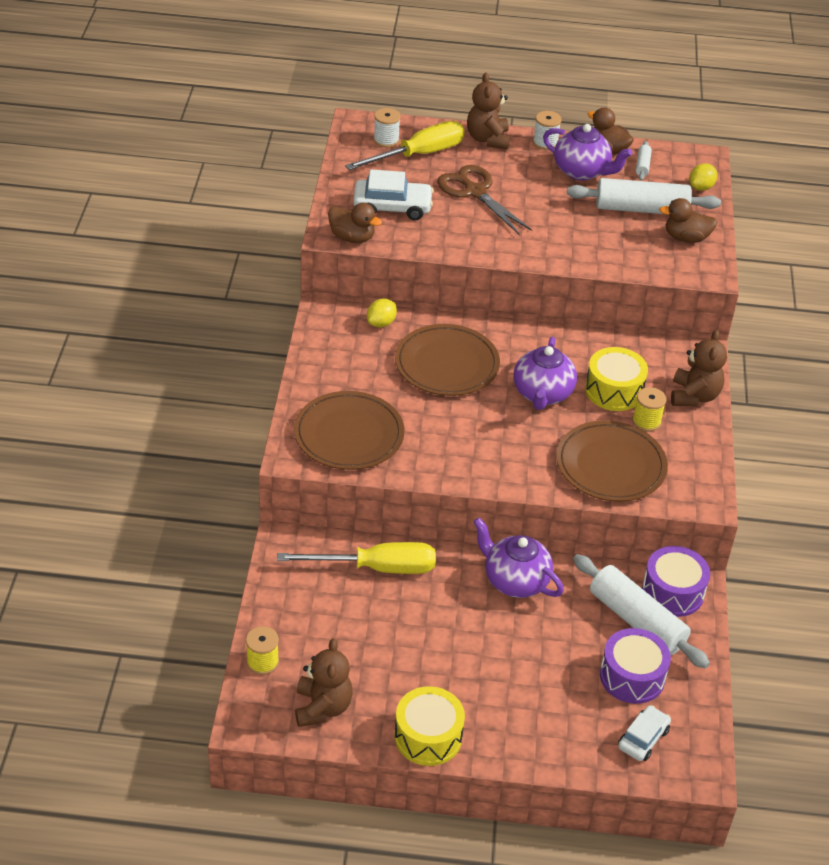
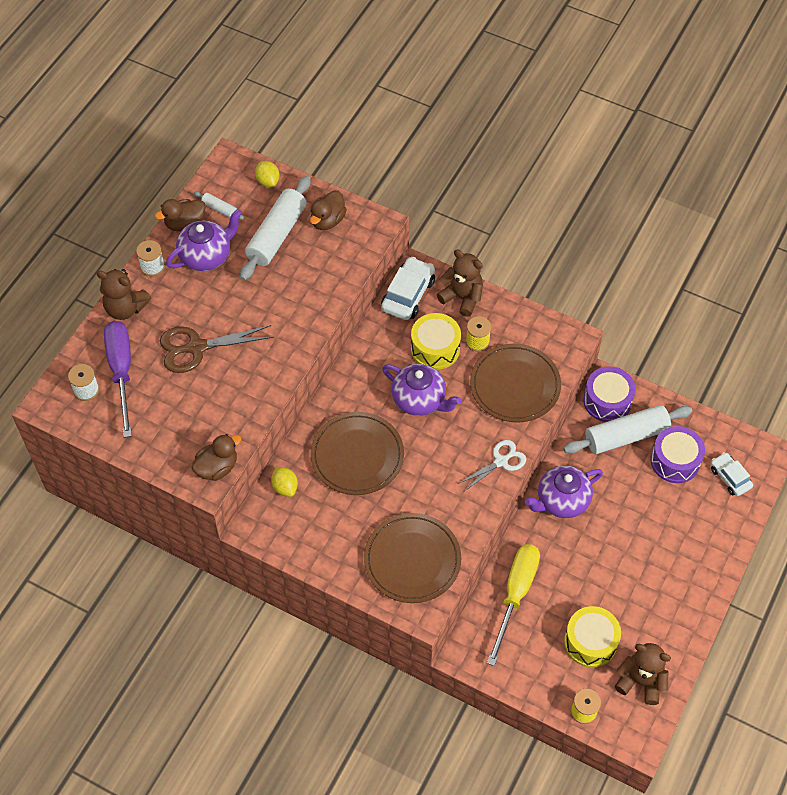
camera: 65 degrees left, 15 degrees up
yellow screwdriver [345,121,465,170] -> purple screwdriver [104,321,132,438]
white car [353,170,434,220] -> white car moved to [381,257,435,320]
yellow drum [394,686,465,766] -> yellow drum moved to [564,606,621,668]
none -> white scissors [458,440,526,491]

